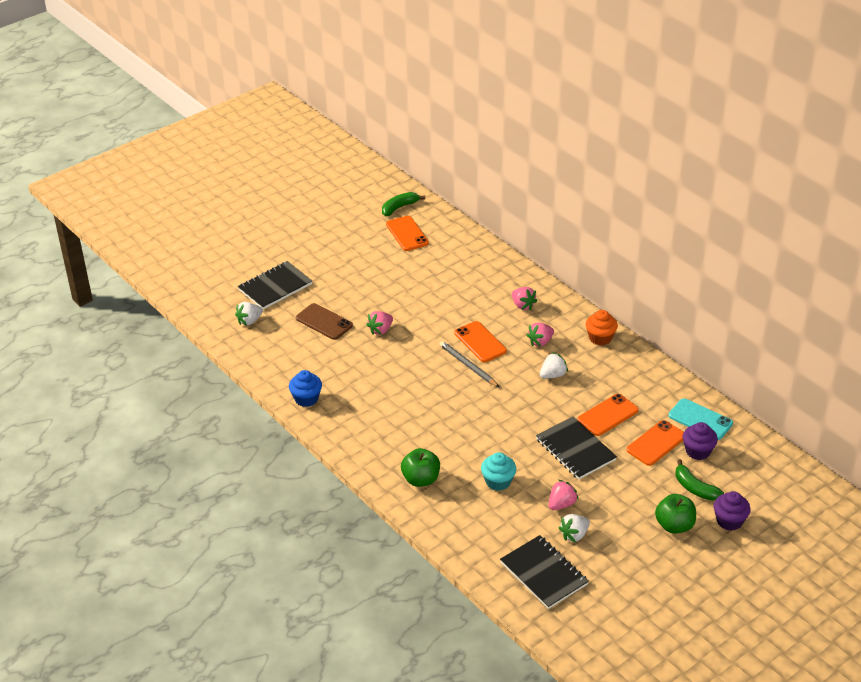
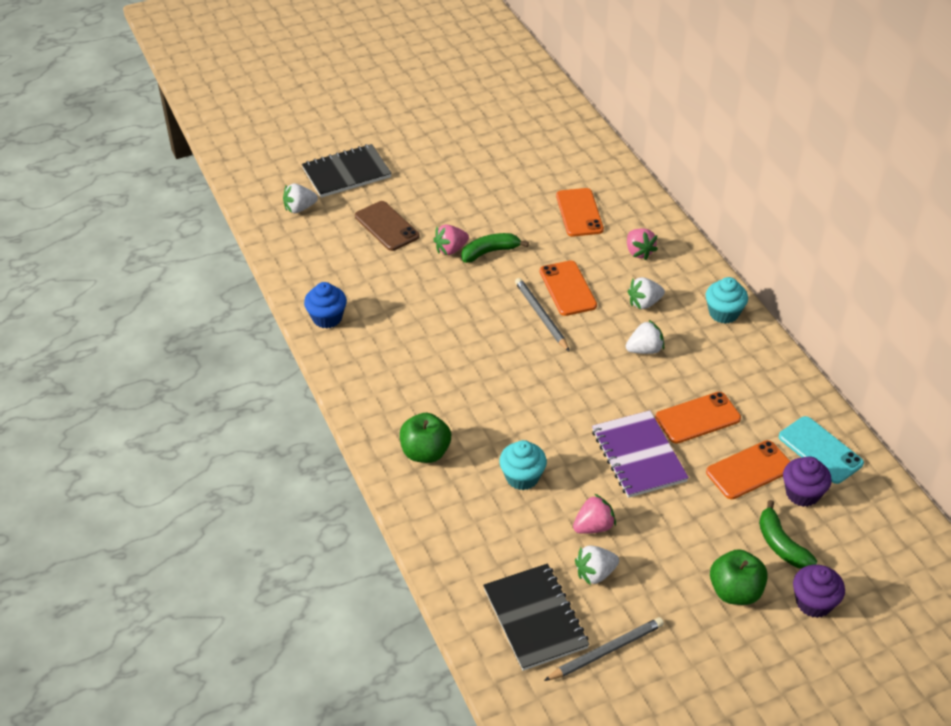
camera: 15 degrees right, 5 degrees up
green banana [382,192,425,216] -> green banana moved to [461,233,529,263]
orange phone [386,216,429,251] -> orange phone moved to [556,188,604,237]
pink strawberry [527,322,554,347] -> white strawberry [628,277,665,309]
black notebook [536,416,617,480] -> purple notebook [592,410,689,498]
orange cupcake [586,310,618,345] -> turquoise cupcake [706,277,748,324]
none -> grey pencil [544,617,664,681]

